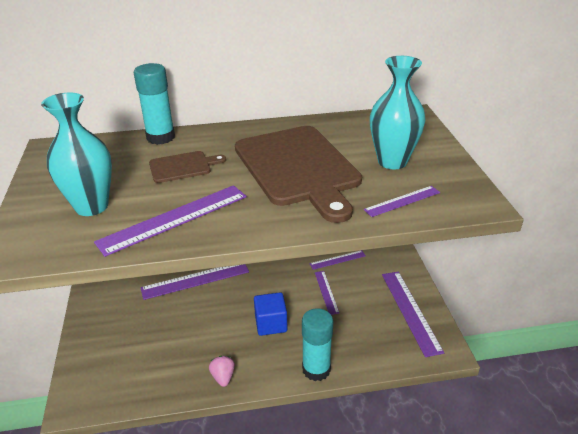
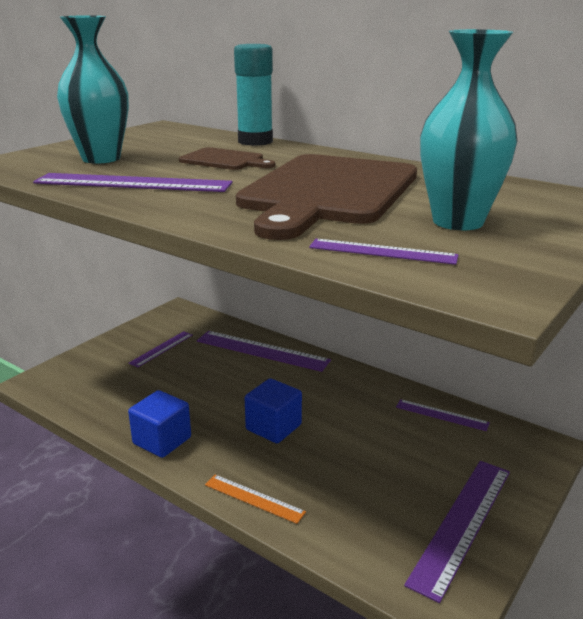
camera: 45 degrees right, 10 degrees down
pink strawberry [209,356,235,387] -> blue cube [128,390,191,458]
turquoise glue stick [302,308,333,381] -> orange ruler [205,475,306,524]
purple ruler [315,271,339,315] -> purple ruler moved to [129,331,193,367]

